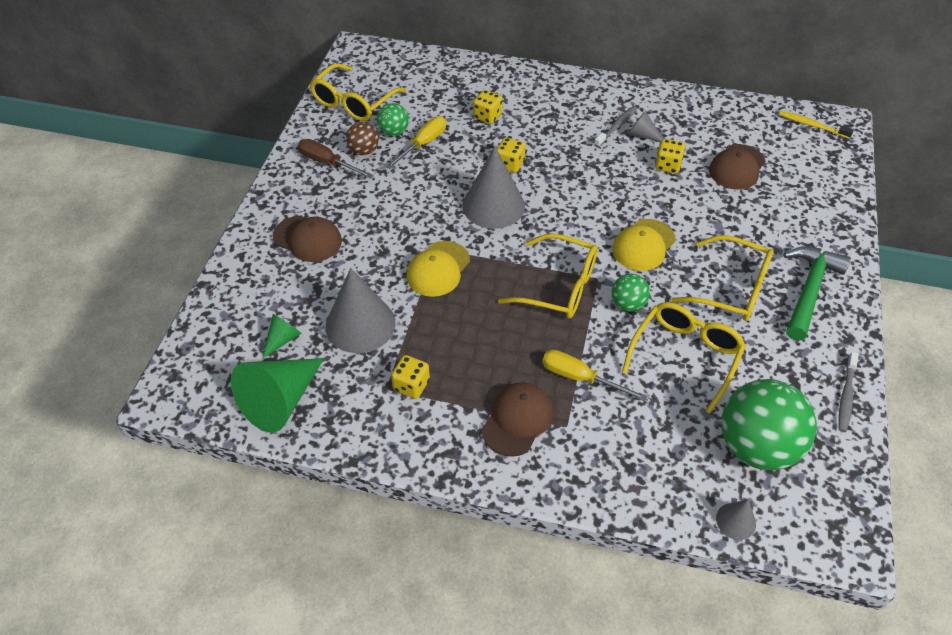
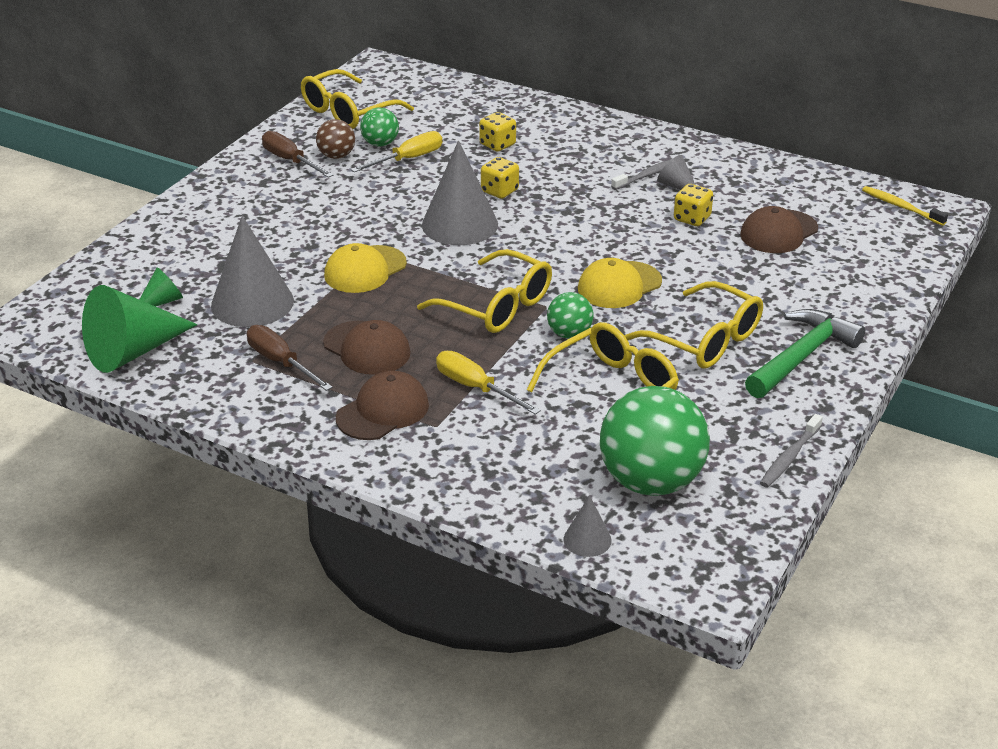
camera: 15 degrees right, 15 degrees down
brown cap [273,216,342,262] -> brown cap moved to [323,320,411,375]
yellow dice [391,355,430,399] -> brown screwdriver [247,325,333,391]

